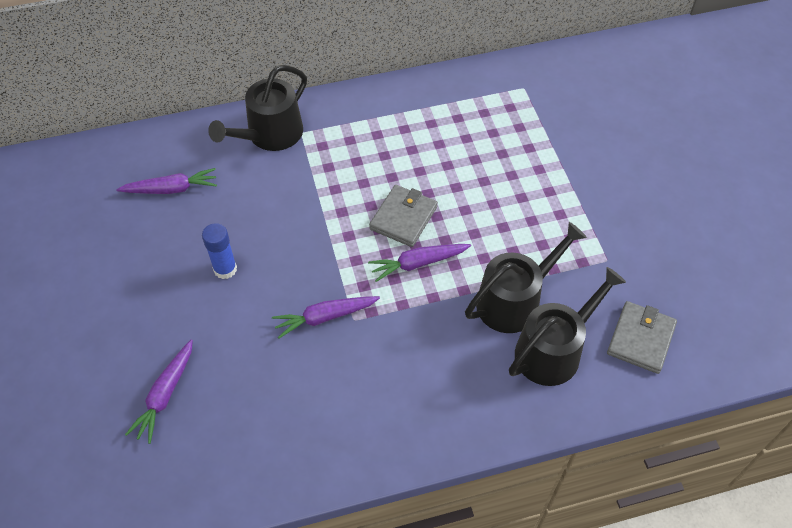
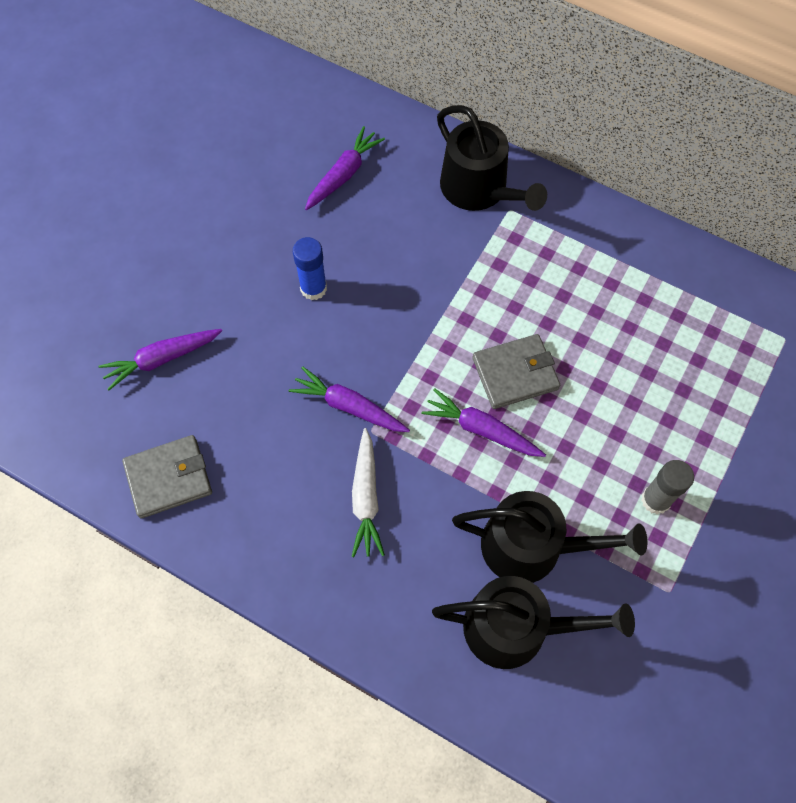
camera: 45 degrees right, 10 degrees up
purple carrot [116,168,217,194] -> purple carrot turned 90 degrees counterclockwise [305,126,385,210]
black watering can [208,65,307,151] -> black watering can turned 120 degrees counterclockwise [437,105,547,211]
grey wallet [607,301,677,374] -> grey wallet moved to [122,435,212,518]
none -> white carrot [352,428,385,557]
none -> grey glue stick [641,460,694,515]

